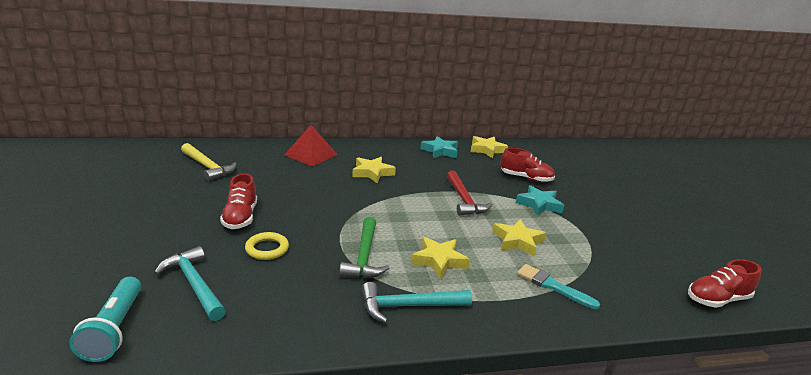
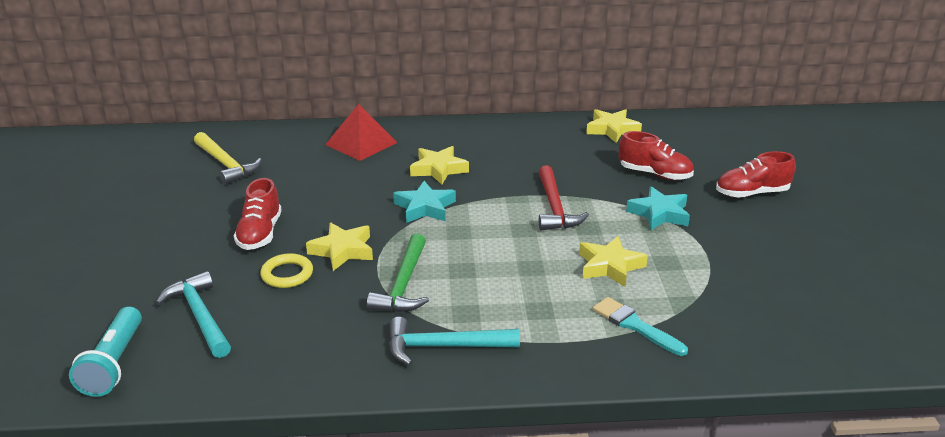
camera: 10 degrees right, 5 degrees up
yellow star [411,237,470,279] -> yellow star moved to [306,222,373,271]
turquoise star [420,136,458,158] -> turquoise star moved to [393,181,456,223]
red shoe [688,259,761,308] -> red shoe moved to [716,151,796,198]

